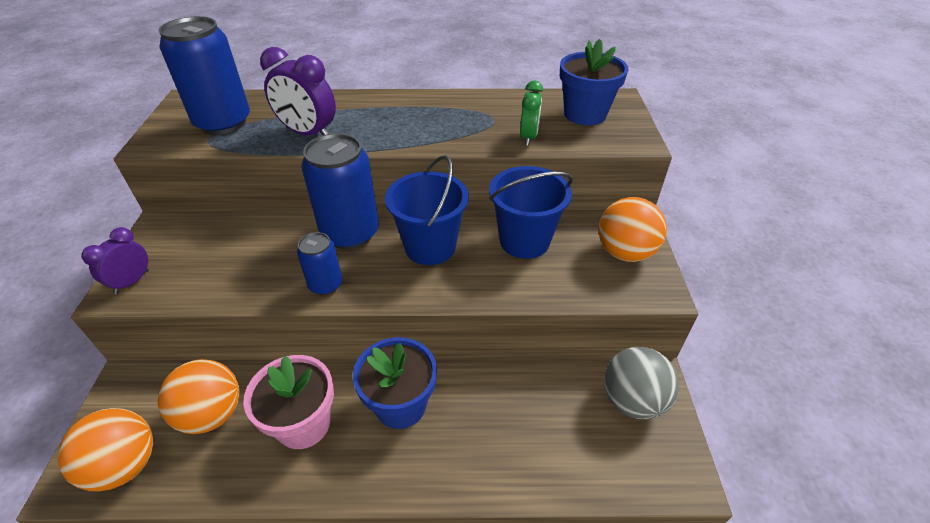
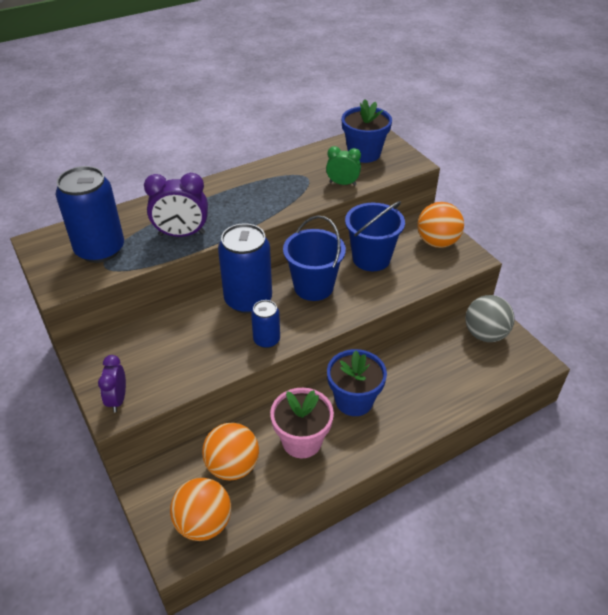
camera: 30 degrees left, 0 degrees up
green clock [520,81,543,146] -> green clock turned 60 degrees counterclockwise [326,146,361,186]

